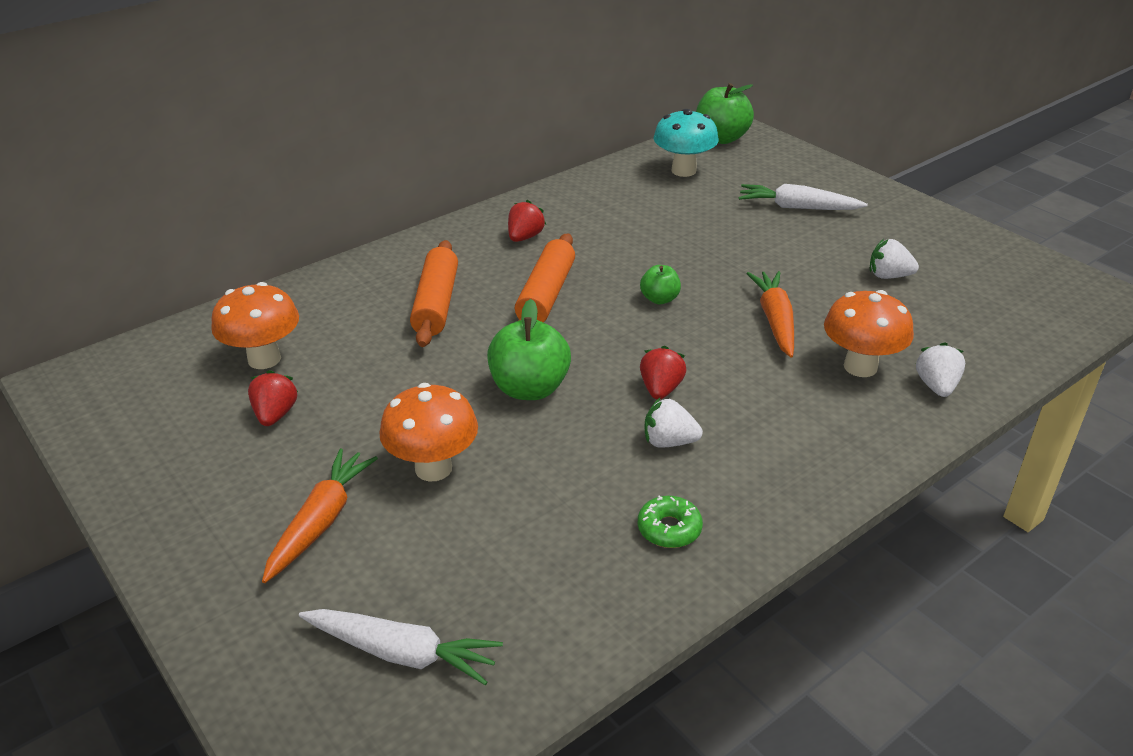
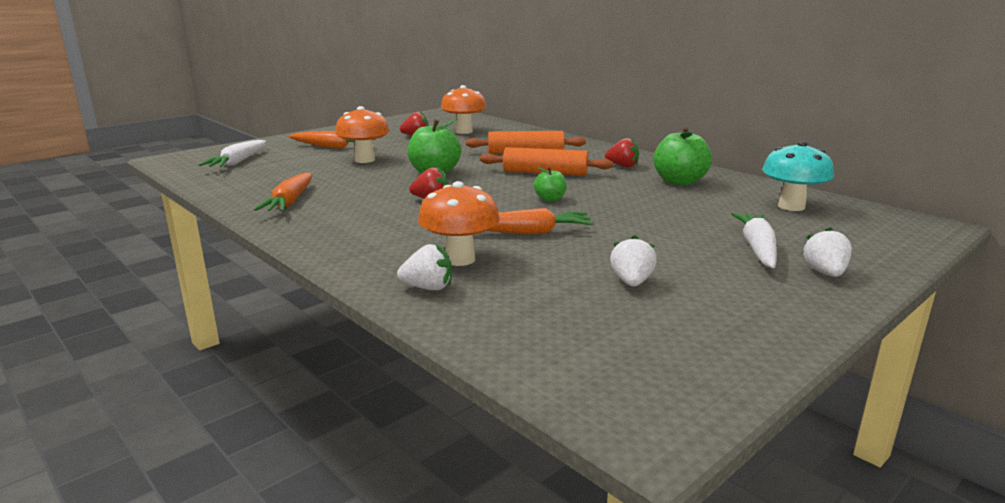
camera: 85 degrees right, 15 degrees down
green donut [638,495,703,548] -> orange carrot [254,173,312,211]
white strawberry [645,398,703,448] -> white strawberry moved to [802,227,852,277]
green apple [696,83,754,144] -> green apple moved to [653,127,712,186]

